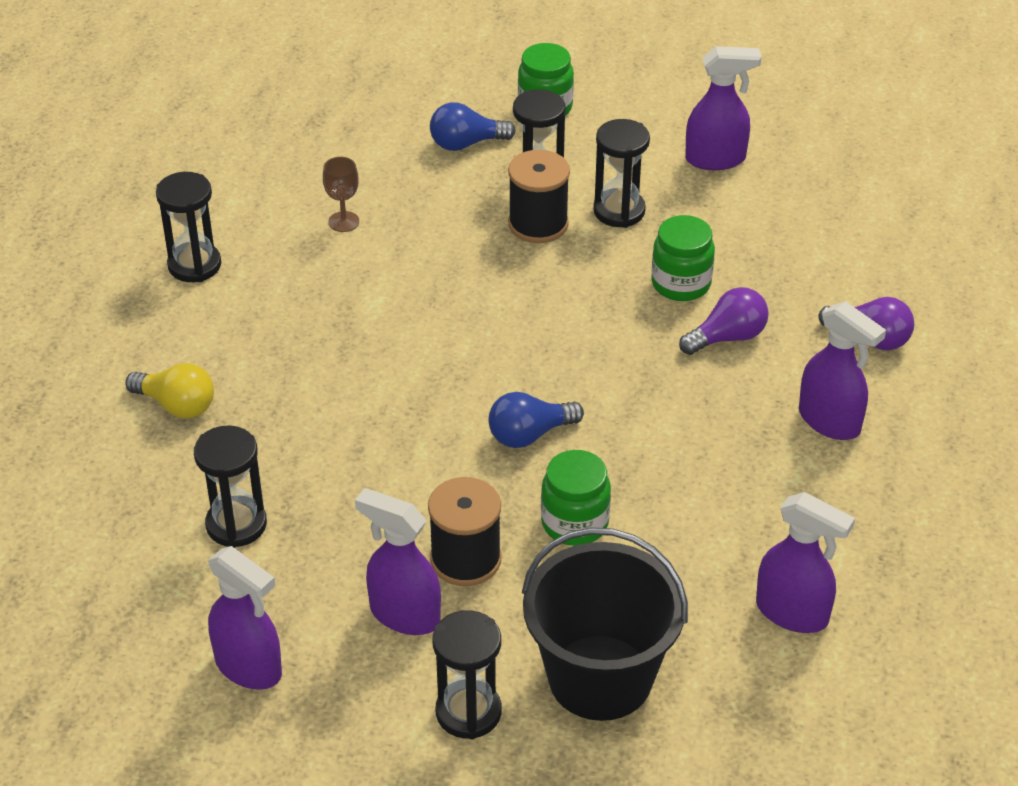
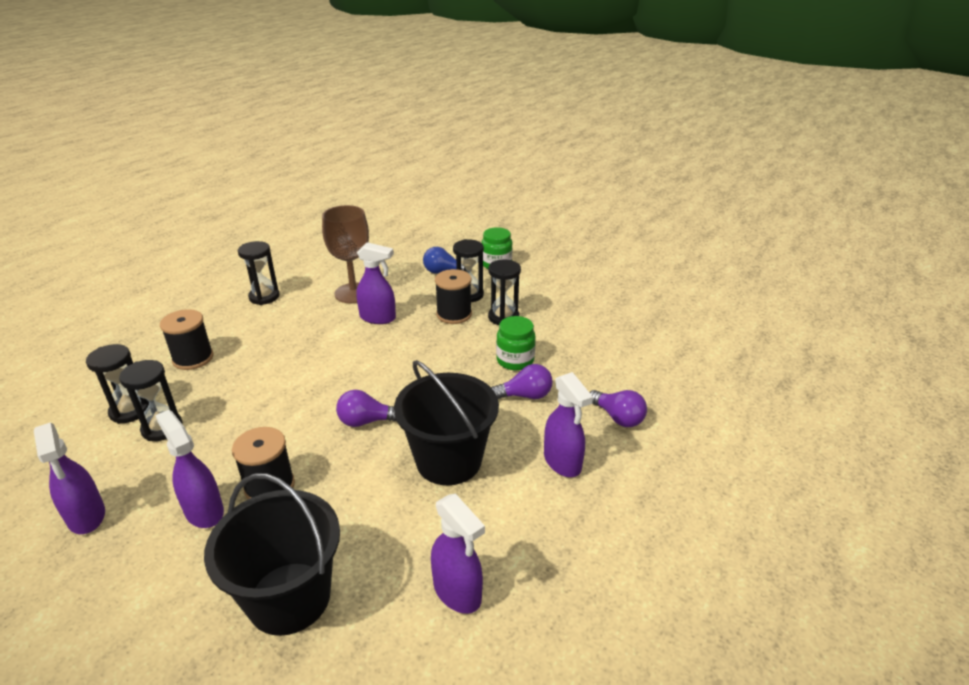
camera: 20 degrees right, 10 degrees down
yellow light bulb [126,363,214,419] -> black spool [160,309,214,370]
brown goblet [323,157,359,232] -> brown goblet [322,205,369,303], size x2.17
black hourglass [433,610,502,739] -> black hourglass moved to [86,344,149,424]
blue light bulb [489,392,584,448] -> purple light bulb [336,390,396,427]
green jar [541,450,611,546] -> none
purple spray bottle [685,46,761,170] -> purple spray bottle moved to [356,242,396,324]
none -> black bucket [394,360,499,485]

